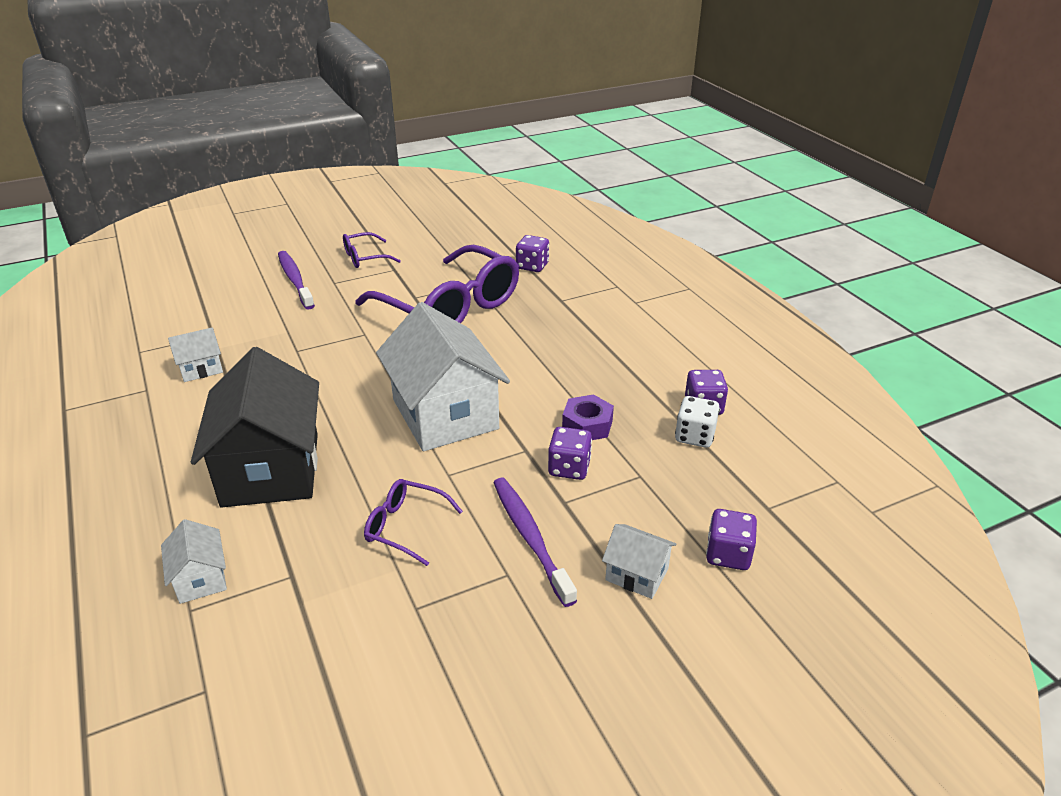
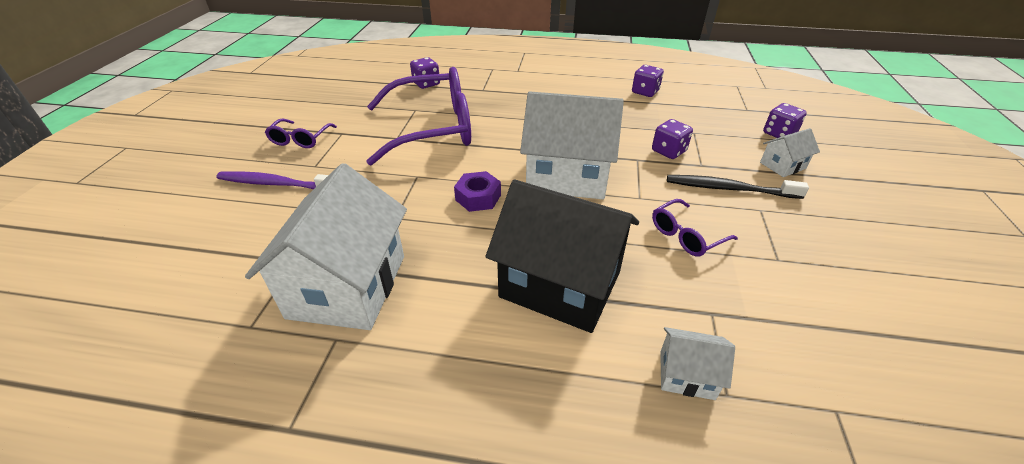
camera: 55 degrees left, 5 degrees up
white house [168,327,223,382] -> white house [245,163,407,330], size x2.24
purple toothbrush [493,478,577,607] -> black toothbrush [667,175,809,199]
purple nut [562,394,614,440] -> purple nut moved to [454,171,501,212]
white dice [675,396,720,448] -> none

